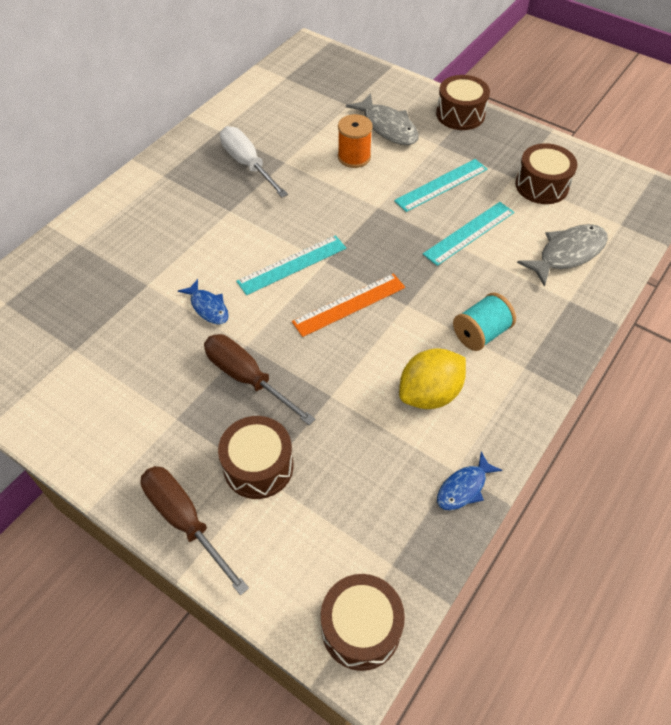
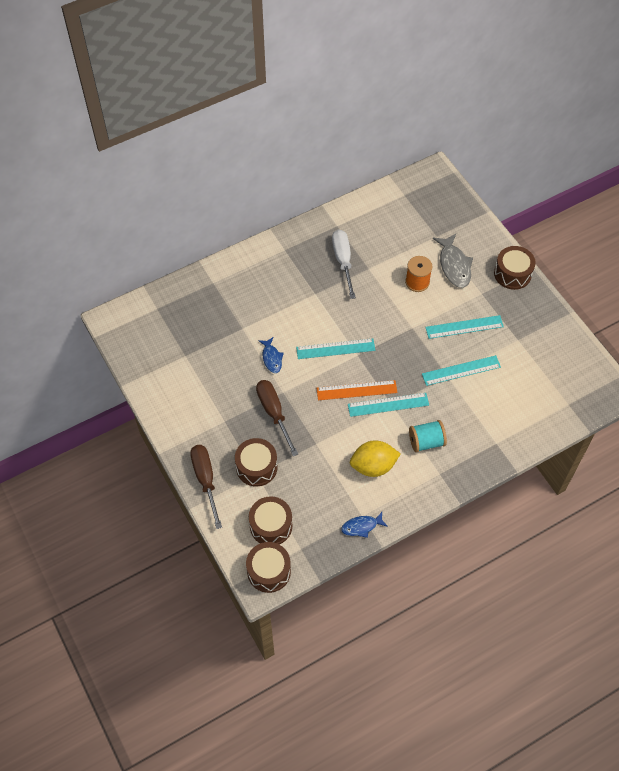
camera: 25 degrees right, 5 degrees up
brown drum [515,143,577,204] -> brown drum moved to [249,496,292,544]
grey fish [517,224,608,287] -> none
none -> turquoise ruler [348,393,429,417]

